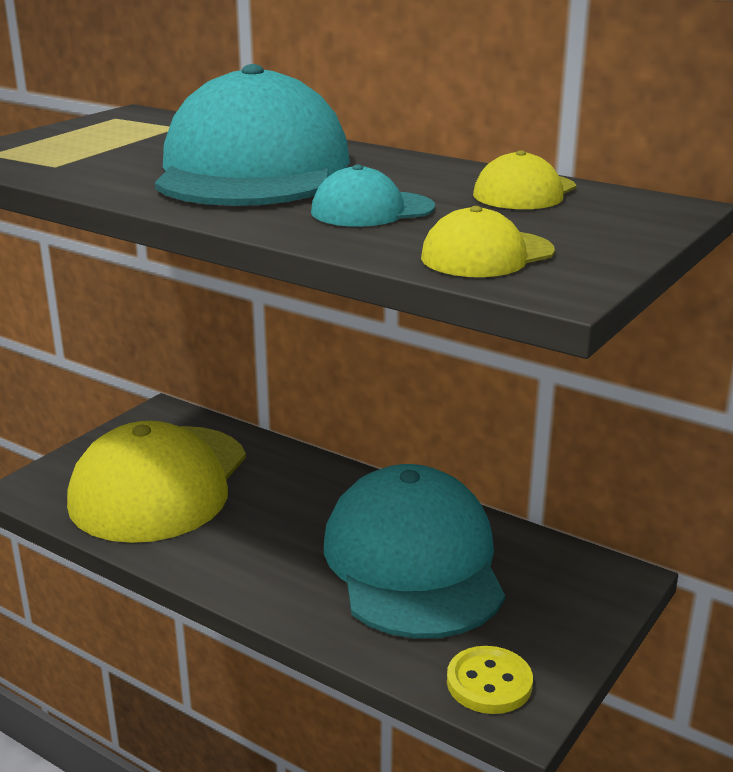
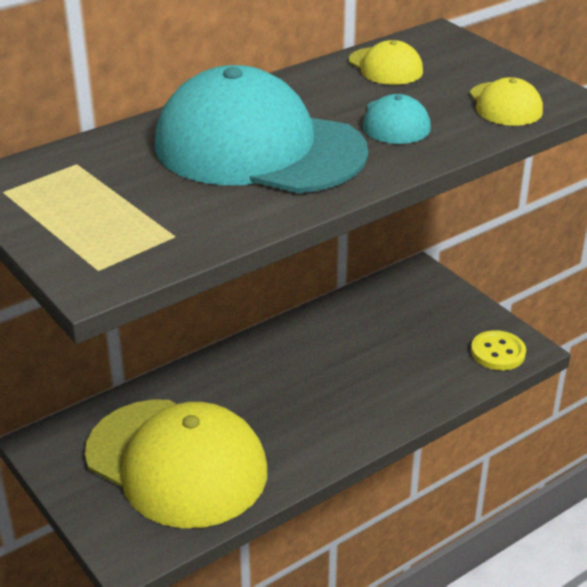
camera: 70 degrees left, 10 degrees up
turquoise cap [324,464,505,638] -> none

